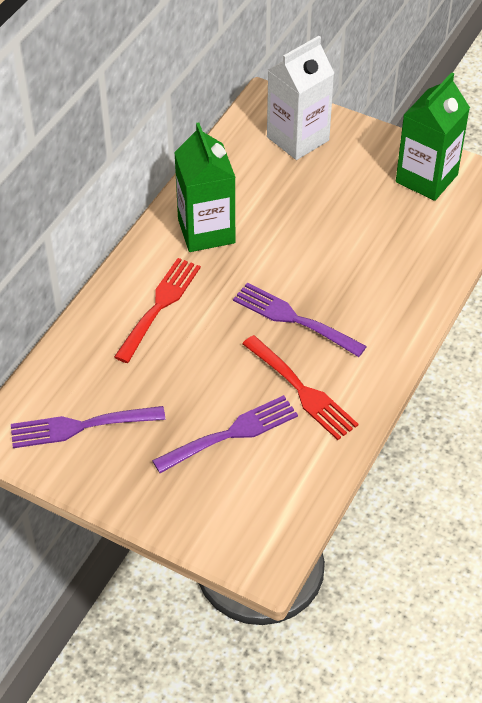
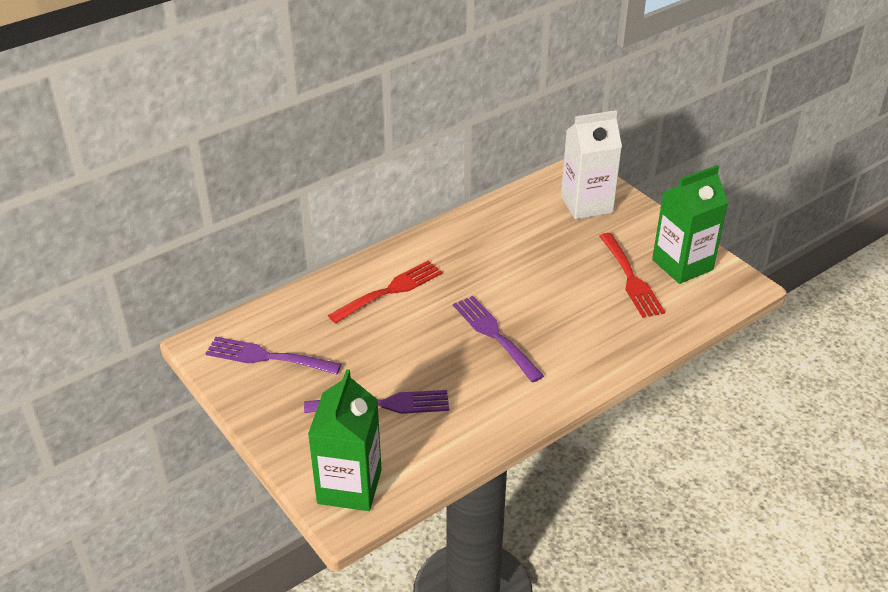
camera: 25 degrees right, 10 degrees down
green carton [174,123,235,252] -> green carton moved to [308,369,382,511]
red fork [242,335,358,440] -> red fork moved to [599,233,665,318]

